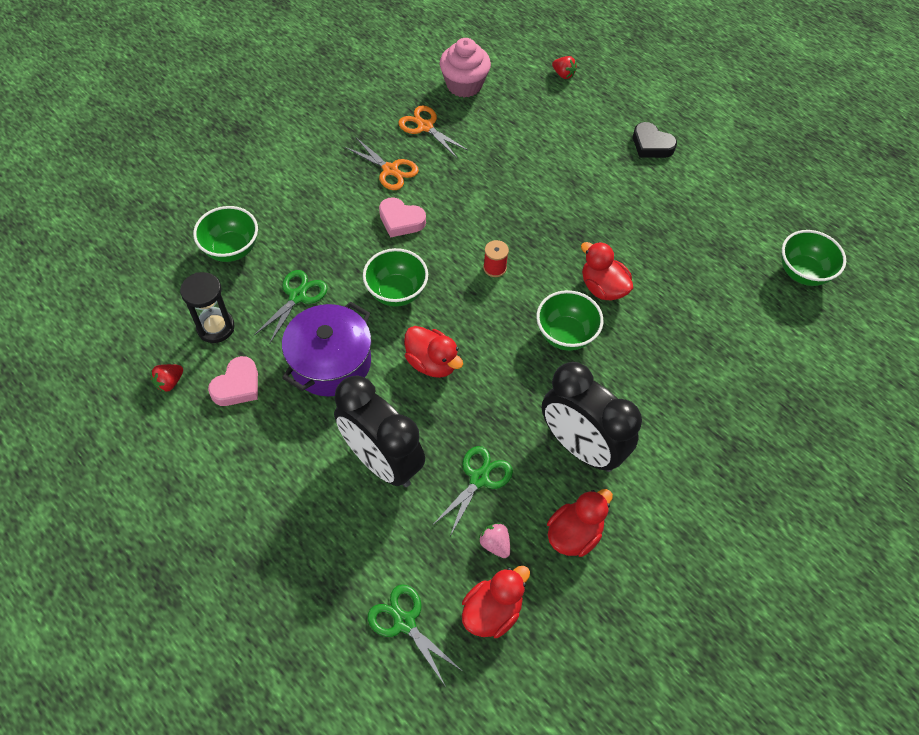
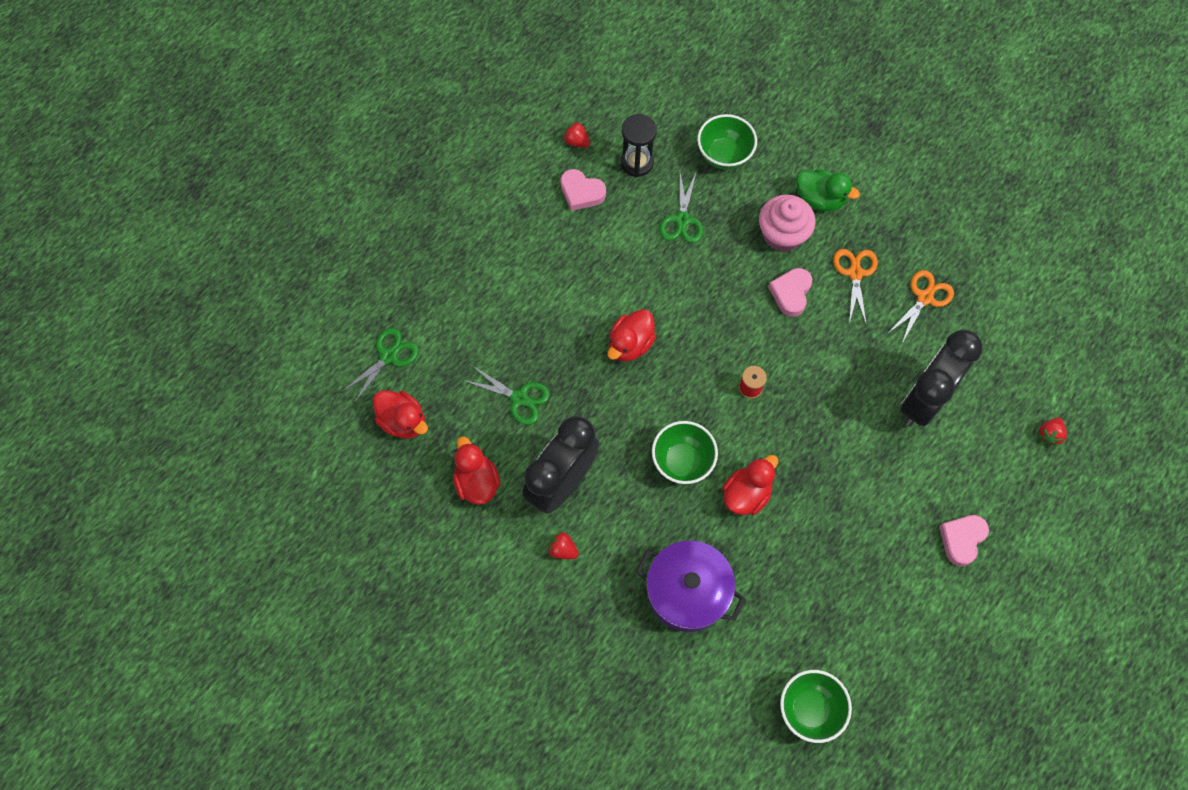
camera: 85 degrees right, 10 degrees up
green scissors [254,270,328,344] -> green scissors turned 75 degrees clockwise [659,173,703,243]
purple pot [282,302,372,397] -> purple pot moved to [636,540,745,632]
black clock [334,375,425,487] -> black clock moved to [900,330,983,427]
orange scissors [345,138,419,190] -> orange scissors turned 150 degrees clockwise [833,249,878,326]
green bowl [363,248,428,307] -> none
pink cupcake [440,38,491,97] -> pink cupcake moved to [759,195,816,252]
pink strawberry [479,523,510,558] -> none
red duck [547,489,613,557] -> red duck turned 150 degrees counterclockwise [453,437,500,505]
black heart [633,122,677,158] -> pink heart [939,515,989,566]
none -> red strawberry [547,532,579,559]
none -> green duck [796,169,860,211]

